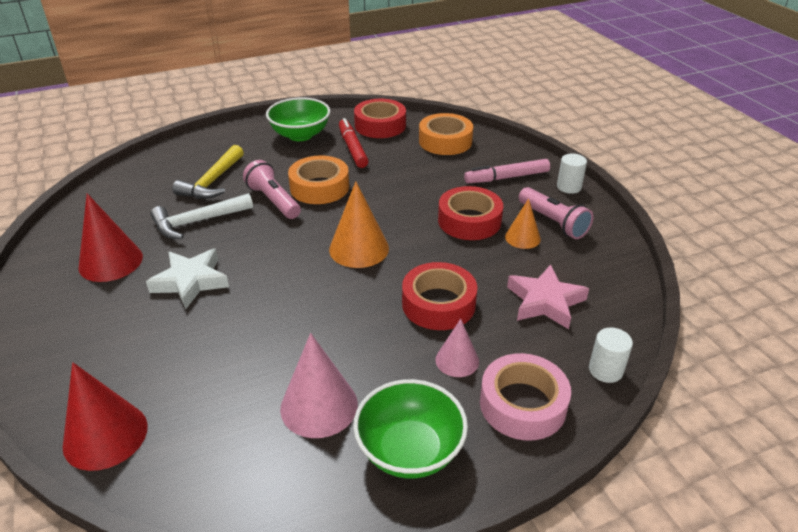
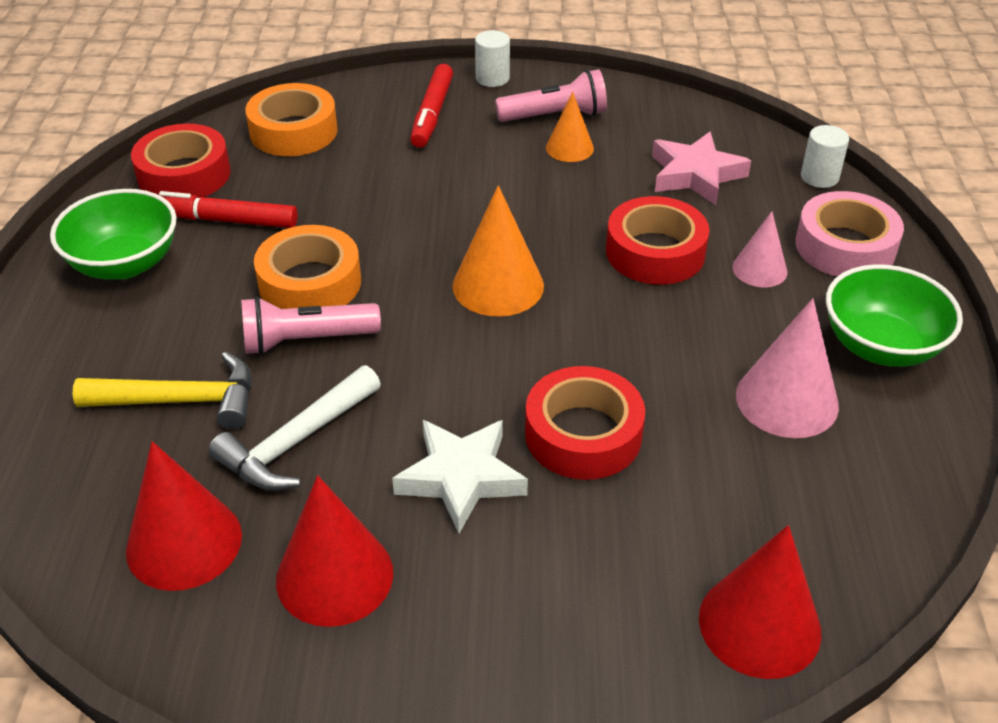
camera: 65 degrees left, 5 degrees up
white hammer [150,193,253,239] -> white hammer turned 45 degrees clockwise [209,365,381,491]
yellow hammer [172,145,244,199] -> yellow hammer turned 45 degrees counterclockwise [73,352,252,430]
red tape [438,186,503,240] -> red tape moved to [525,366,645,480]
pink marker [464,159,550,183] -> red marker [410,64,453,148]
none -> red cone [126,441,242,591]

